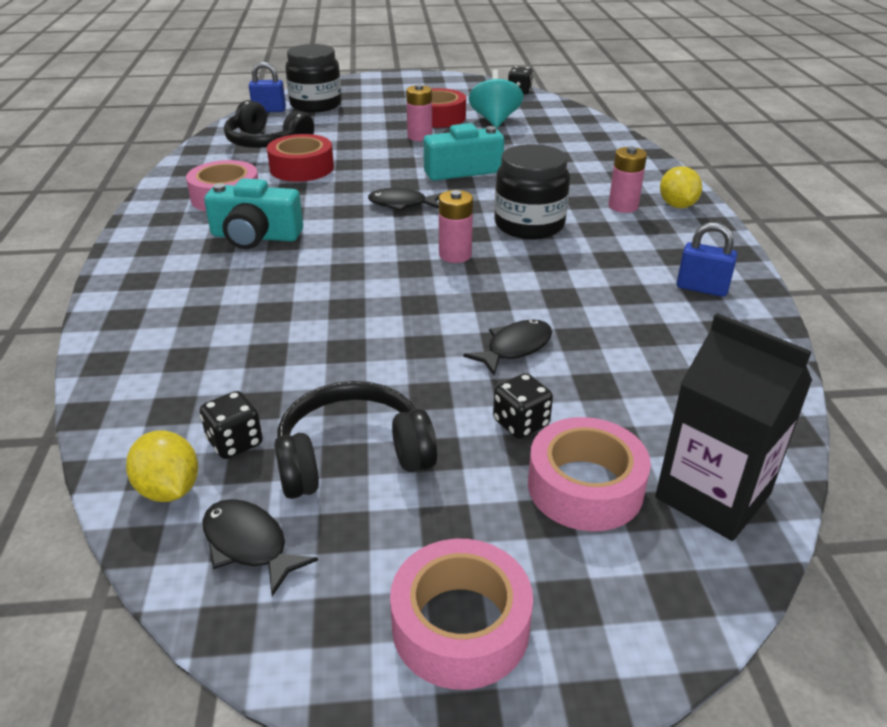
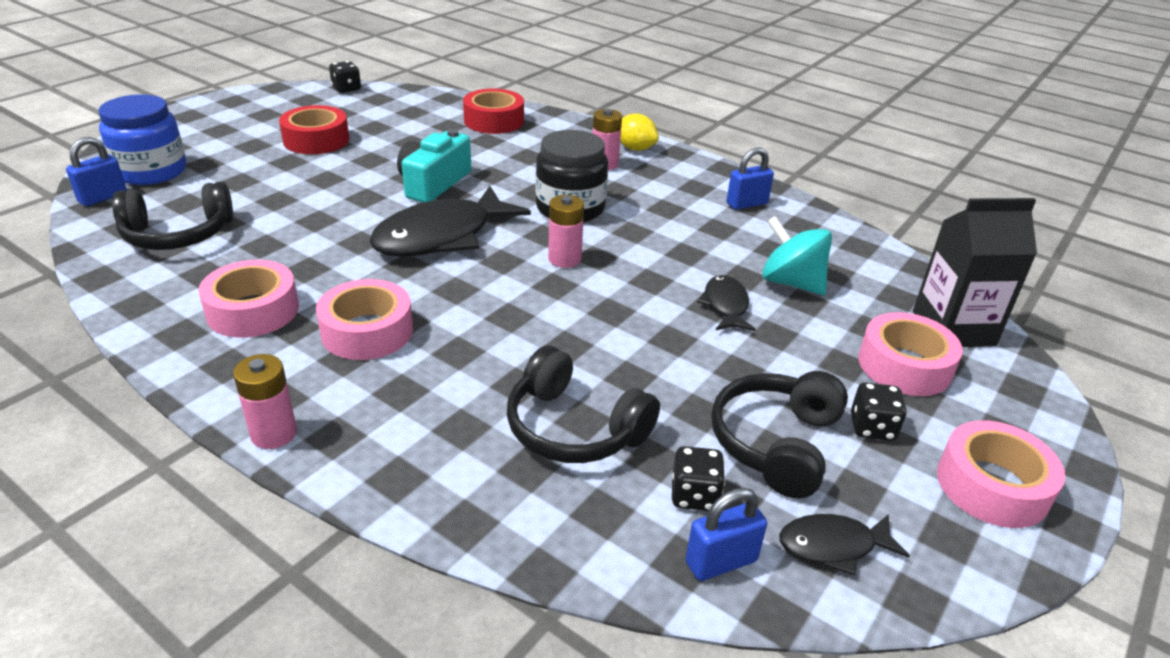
camera: 50 degrees left, 0 degrees up
yellow lemon [126,430,198,502] -> blue padlock [686,488,767,581]
turquoise camera [204,178,303,249] -> pink tape [316,279,413,360]
red tape [267,134,334,182] -> red tape moved to [463,89,524,134]
black jar [285,44,342,112] -> blue jar [98,94,186,185]
black fish [368,188,442,211] -> black fish [369,186,531,257], size x2.00
pink battery [406,84,432,141] -> pink battery moved to [233,354,297,449]
turquoise spinning top [469,69,523,128] -> turquoise spinning top moved to [762,216,832,295]
black dice [493,373,553,439] -> black dice moved to [851,383,907,441]
none -> black headphones [507,346,660,463]

